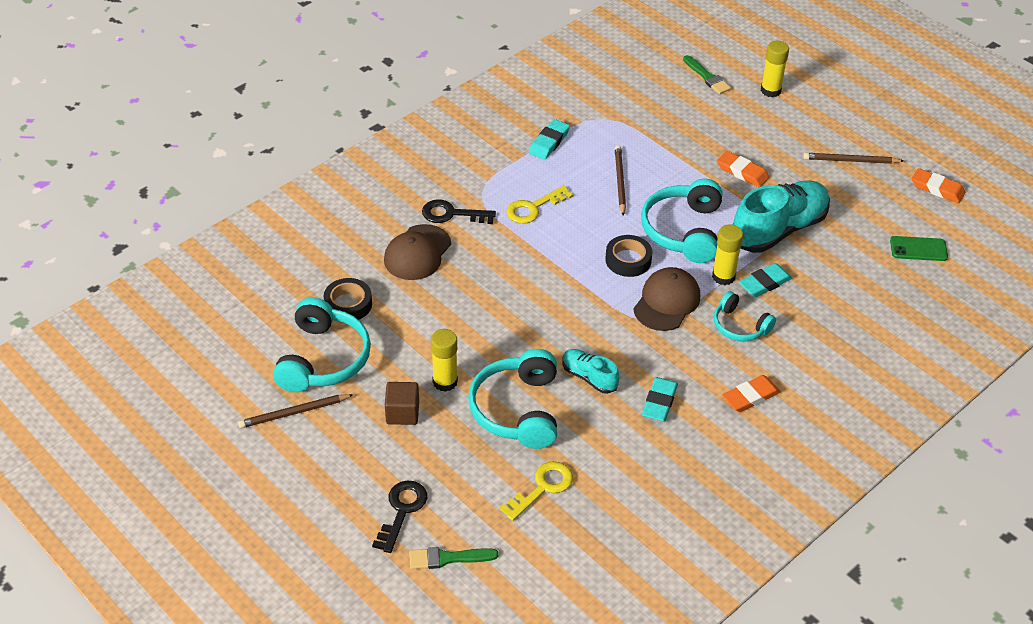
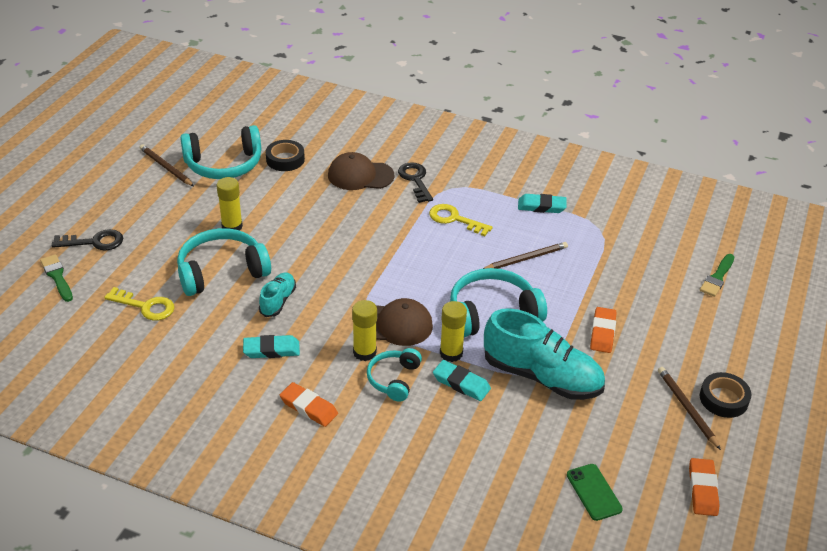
camera: 65 degrees right, 5 degrees down
brown cube [385,382,419,425] -> none
black tape [605,235,652,277] -> black tape moved to [700,372,752,418]
yellow glue stick [761,41,789,97] -> yellow glue stick moved to [352,300,377,361]

